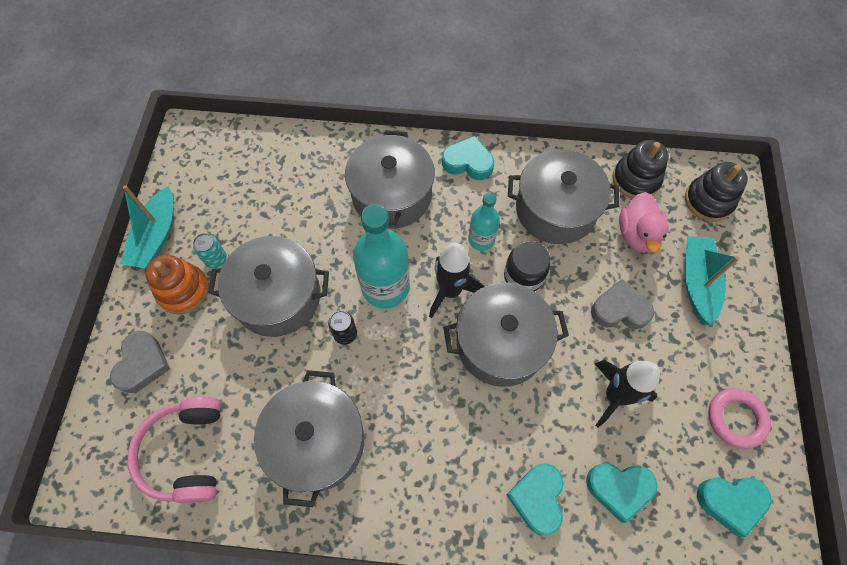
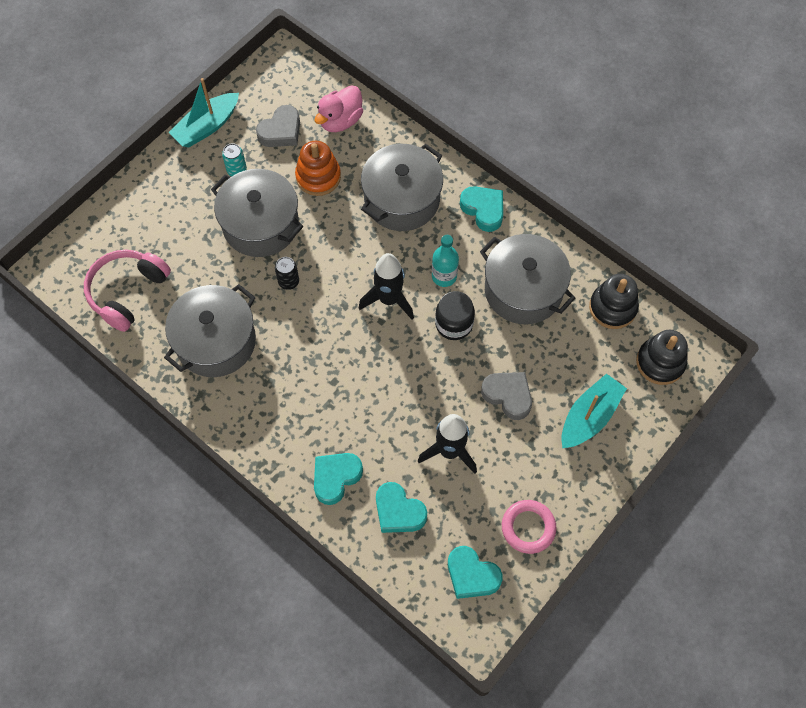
camera: 35 degrees right, 0 degrees up
grey heart [110,331,170,393] -> grey heart moved to [256,105,300,147]
orange stacking toy [145,255,209,315] -> orange stacking toy moved to [295,141,341,196]
turquoise bottle [353,204,410,309] -> none
grey pot [443,282,569,387] -> none
pink duck [619,192,669,253] -> pink duck moved to [315,85,363,132]

